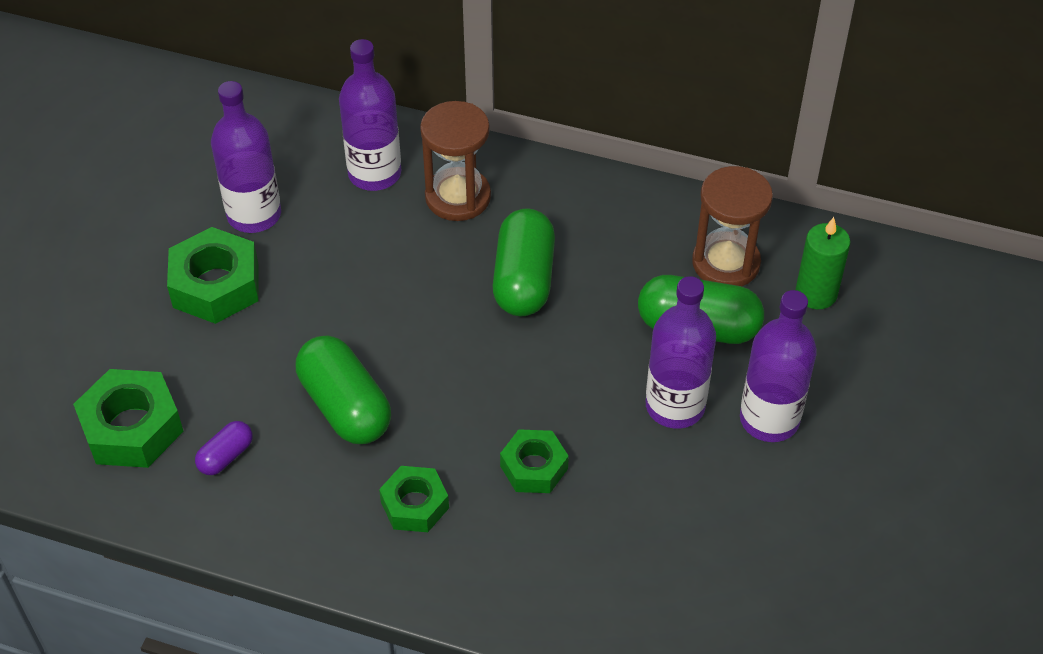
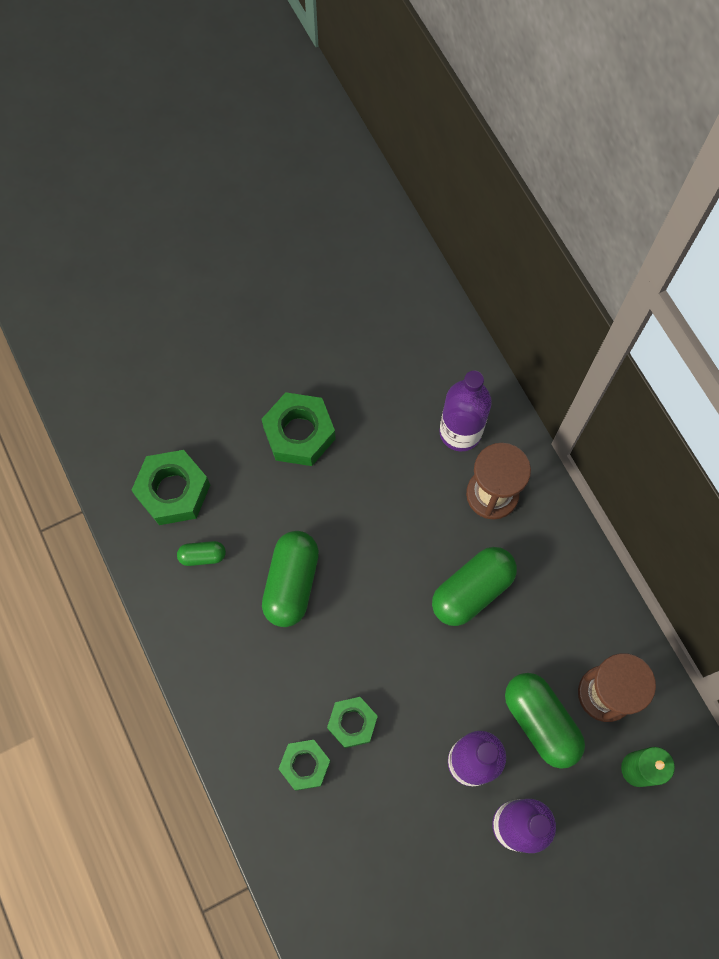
camera: 45 degrees right, 20 degrees up
purple capsule [195,421,253,475] -> green capsule [177,541,226,566]
purple bottle [211,81,281,233] -> none
green nut [379,466,449,532] -> green nut moved to [279,740,331,791]

